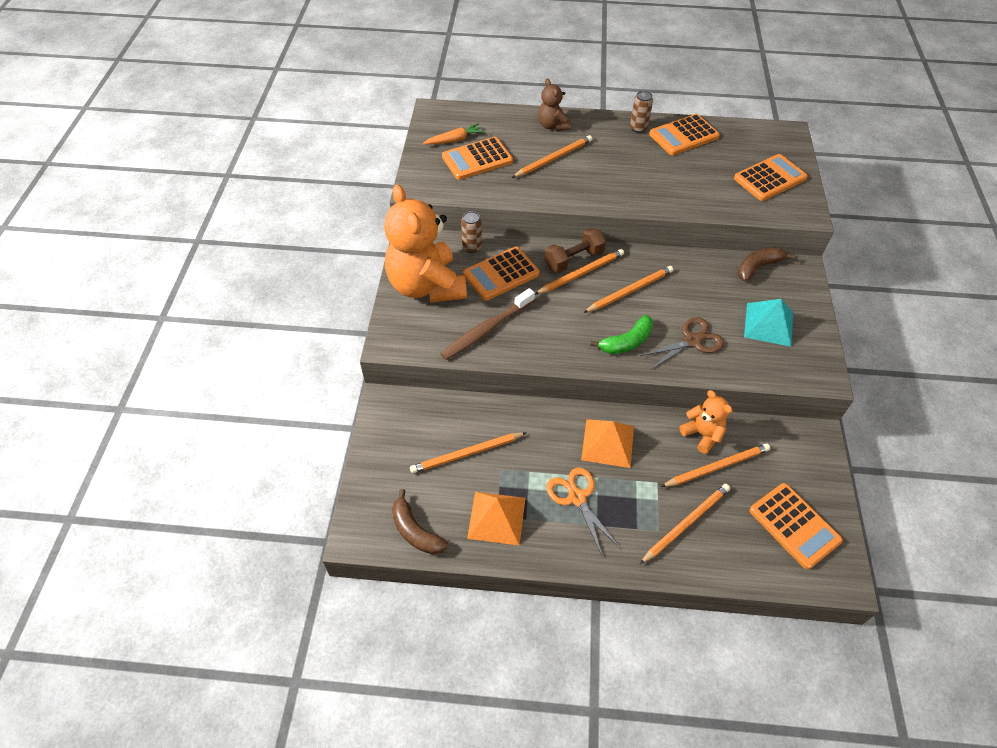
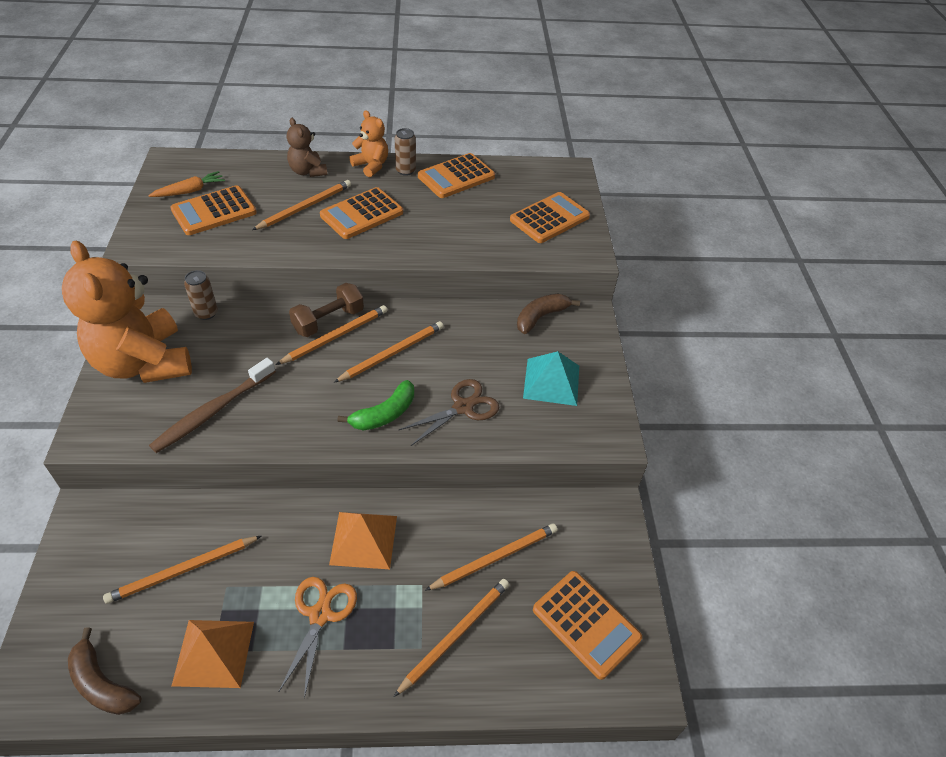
camera: 10 degrees left, 5 degrees down
orange calculator [463,247,540,301] -> orange calculator moved to [320,187,403,239]
orange scissors [546,467,620,555] -> orange scissors turned 45 degrees clockwise [279,577,357,698]
orange teddy bear [679,390,732,454] -> orange teddy bear moved to [349,110,388,177]

